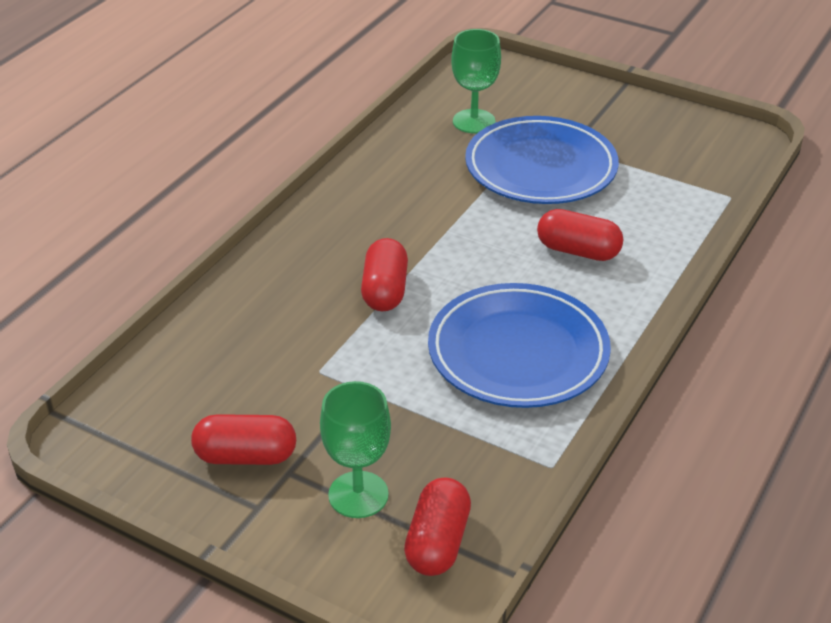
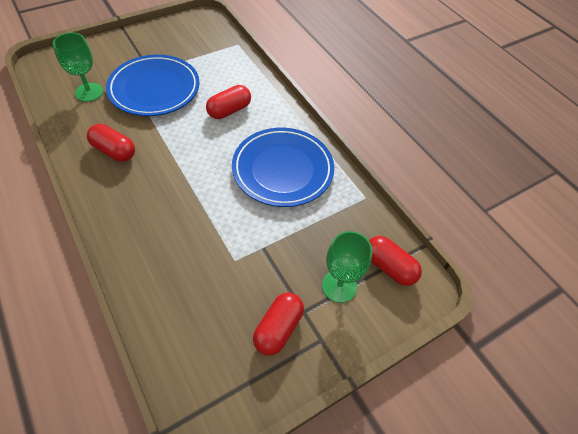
camera: 65 degrees left, 15 degrees up
red capsule [361,238,408,311] -> red capsule moved to [87,124,135,162]

